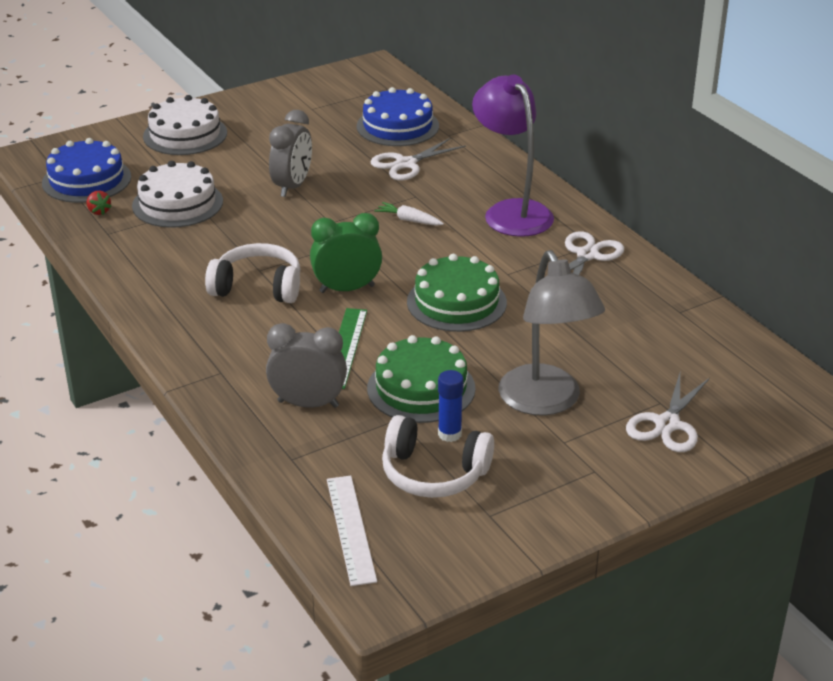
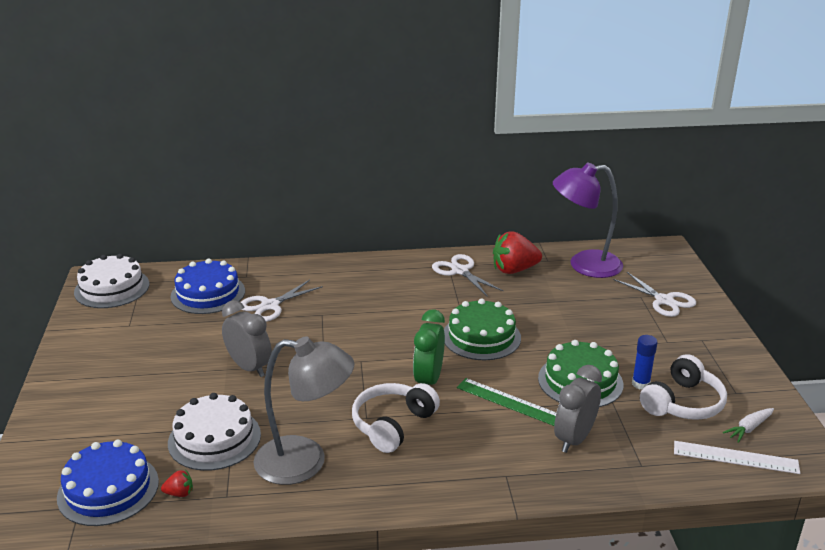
camera: 65 degrees left, 5 degrees down
white cake [143,95,227,155] -> white cake moved to [74,254,149,308]
white scissors [370,138,466,180] -> white scissors turned 60 degrees clockwise [241,280,323,322]
white carrot [374,202,444,226] -> white carrot moved to [723,408,774,443]
purple lamp [472,75,554,237] -> purple lamp moved to [553,162,623,278]
grey lamp [498,250,605,416] -> grey lamp moved to [253,336,355,485]
none -> red strawberry [493,231,542,274]

